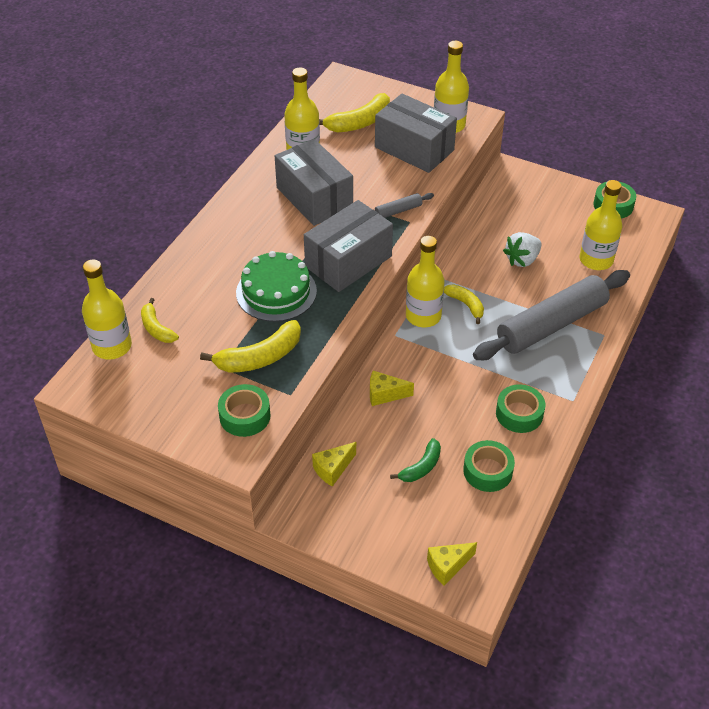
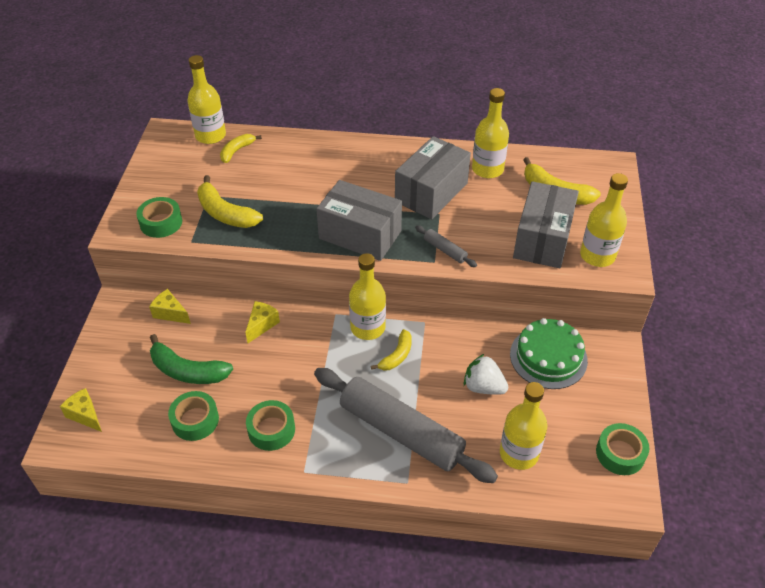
camera: 70 degrees right, 0 degrees up
green cake [236,251,317,322] -> green cake moved to [510,318,588,389]
yellow cheese [370,371,414,406] -> yellow cheese turned 45 degrees clockwise [245,301,280,343]
green banana [390,438,441,482] -> green banana [150,334,233,384], size x1.62

